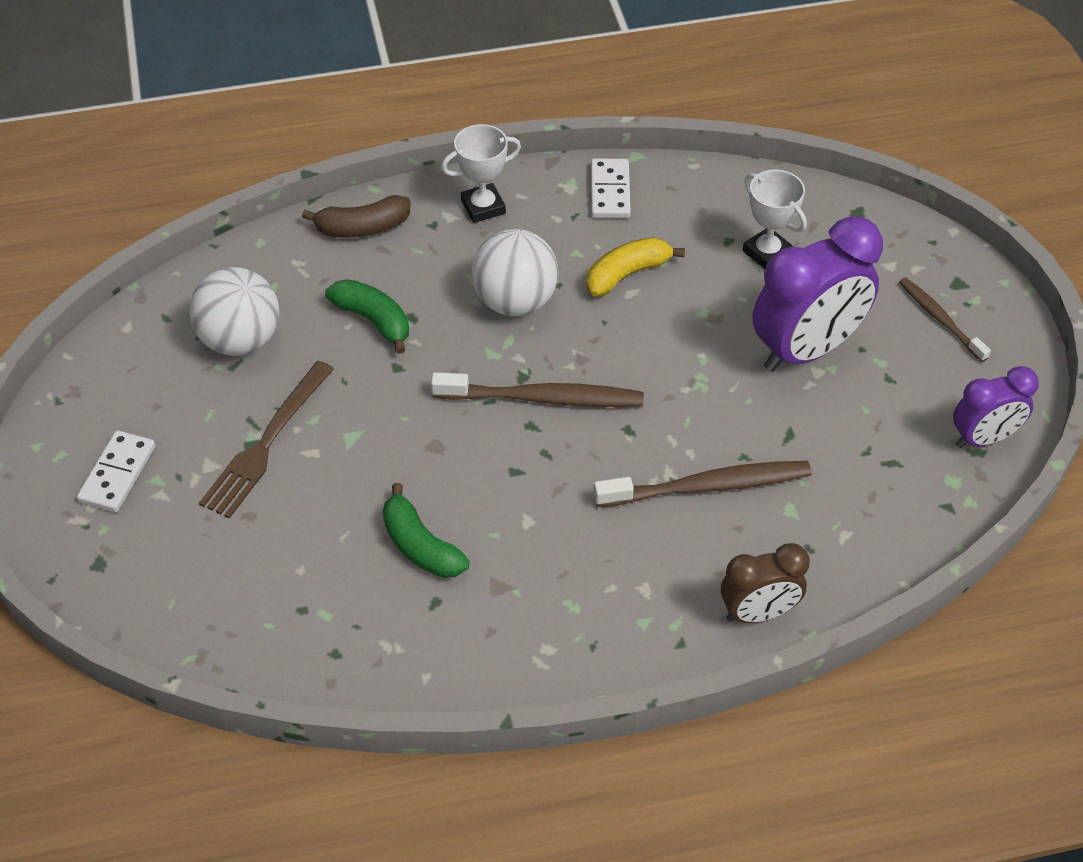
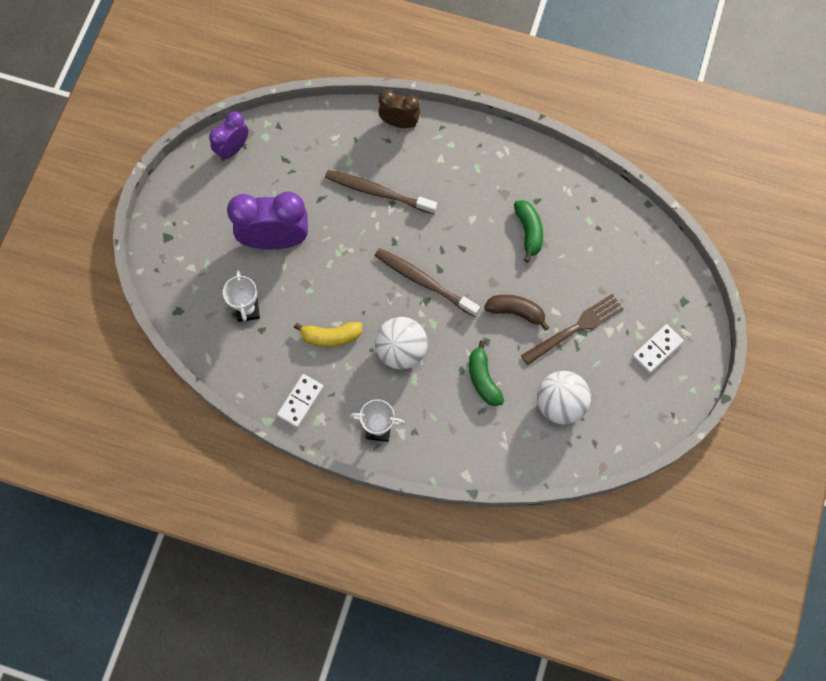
camera: 150 degrees left, 20 degrees up
brown banana [302,195,410,238] -> brown banana moved to [484,295,550,331]
brown toothbrush [899,277,991,362] -> none
purple clock [953,366,1039,448] -> purple clock turned 60 degrees counterclockwise [209,111,249,161]

